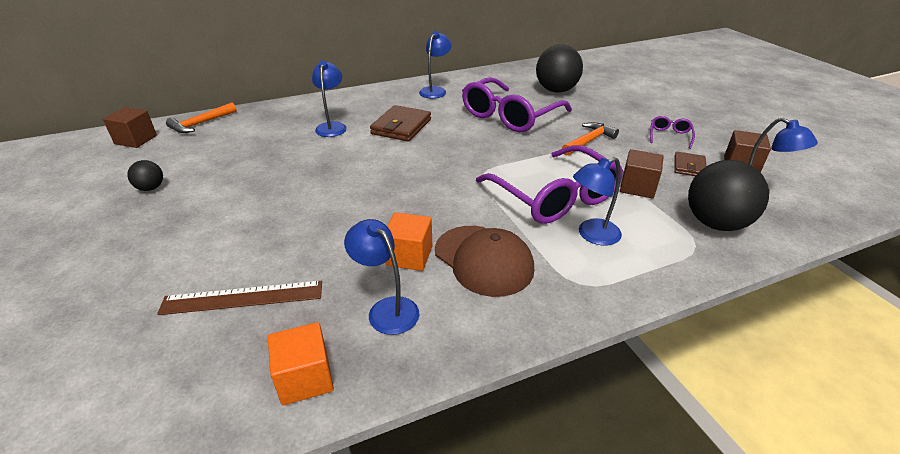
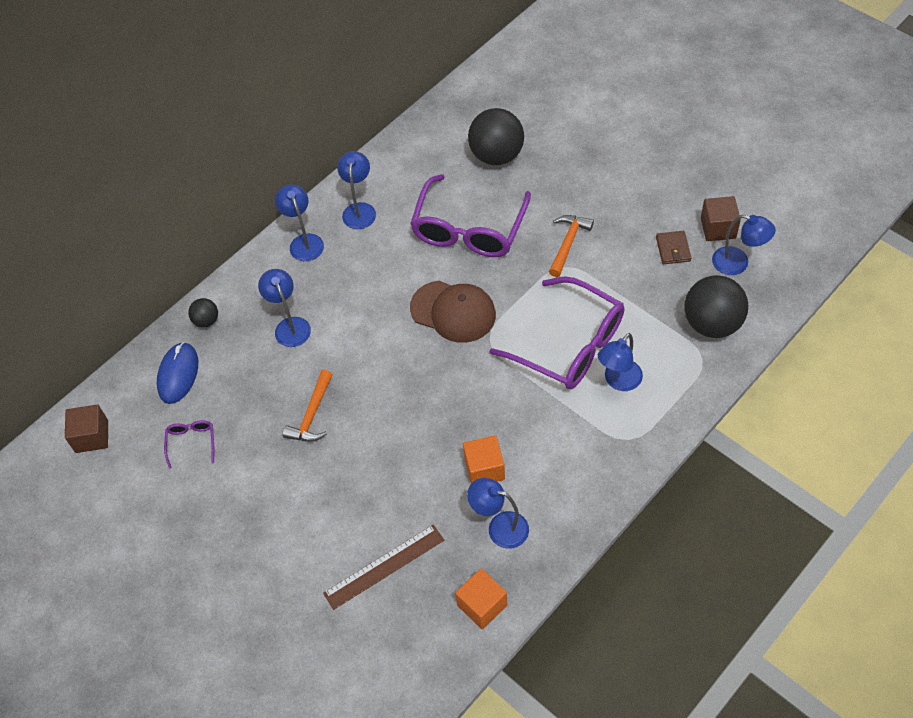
camera: 20 degrees left, 20 degrees up
black ball [127,160,163,191] -> black ball moved to [188,298,218,328]
orange hammer [166,102,237,133] -> orange hammer moved to [282,370,333,442]
brown wallet [370,105,431,141] -> none
brown cap [435,226,534,297] -> brown cap moved to [410,281,496,343]
brown cube [620,149,664,199] -> none
purple glasses [650,116,695,149] -> purple glasses moved to [164,420,214,469]
none -> blue mouse [157,342,198,404]
none -> blue lamp [275,185,324,261]

